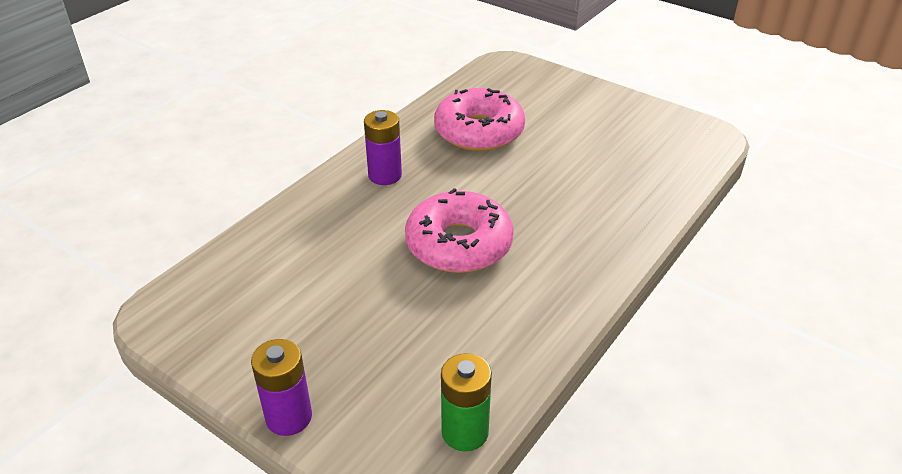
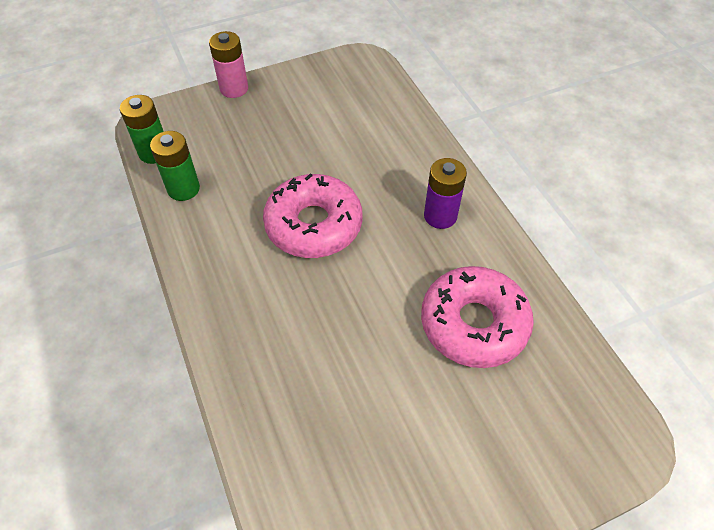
camera: 120 degrees right, 15 degrees up
purple battery [251,339,312,436] -> pink battery [209,31,248,98]
none -> green battery [150,131,200,201]

